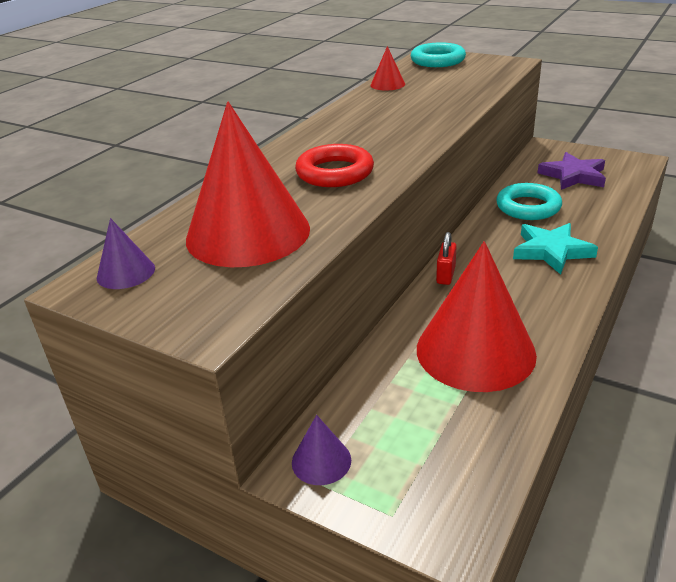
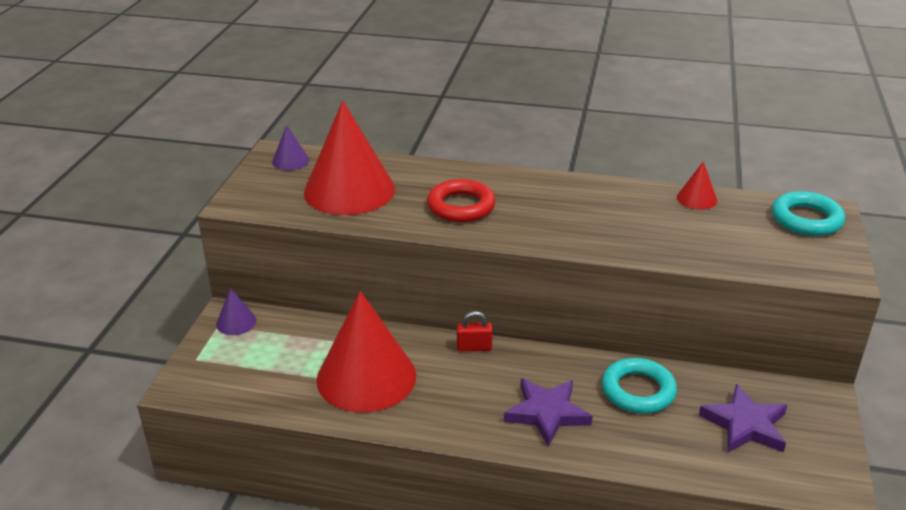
camera: 70 degrees right, 0 degrees up
turquoise star [513,223,598,274] -> purple star [504,378,592,447]

